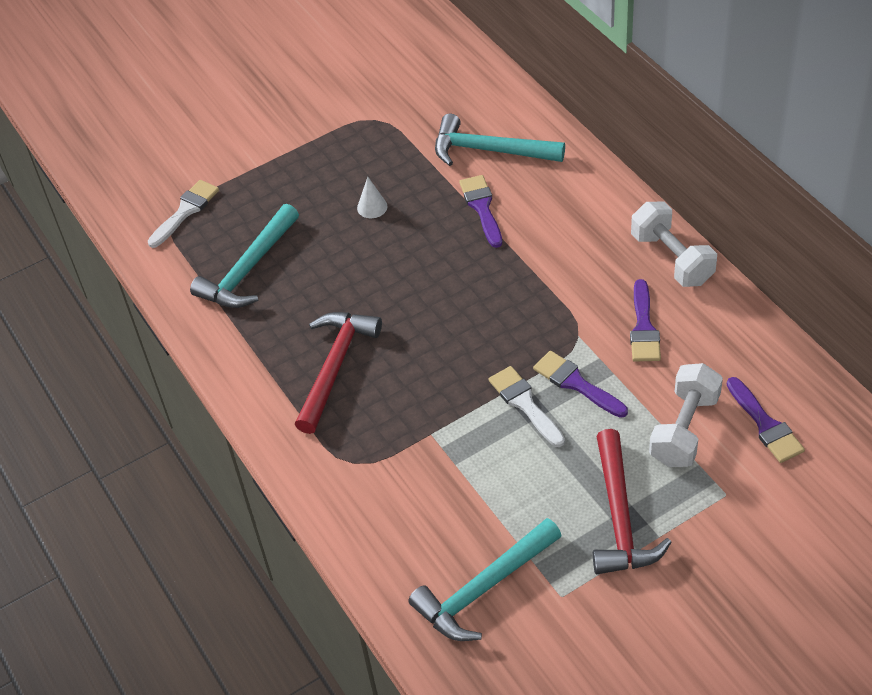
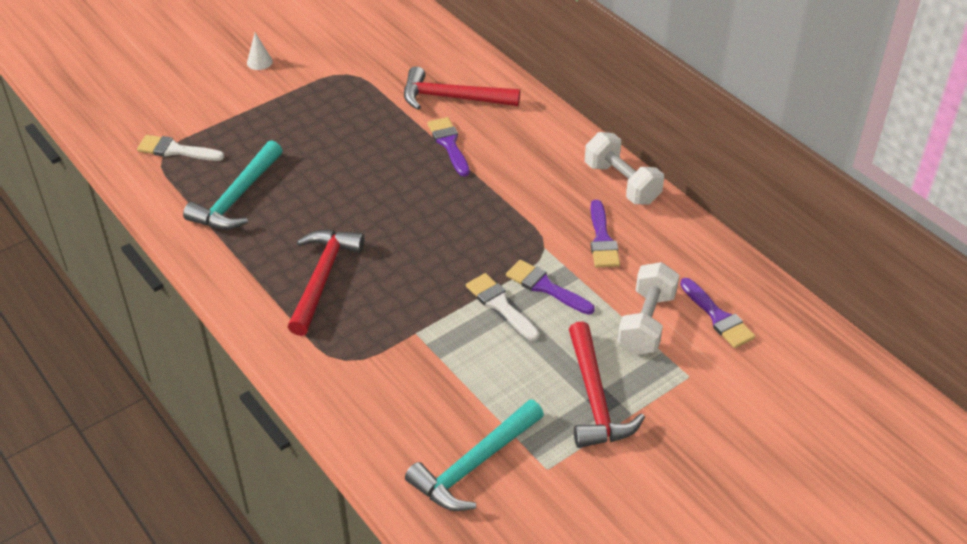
camera: 10 degrees left, 5 degrees down
white brush [148,180,219,248] -> white brush turned 105 degrees counterclockwise [137,135,224,161]
white cone [357,177,388,218] -> white cone moved to [247,32,273,70]
turquoise hammer [435,114,565,166] -> red hammer [404,66,520,110]

